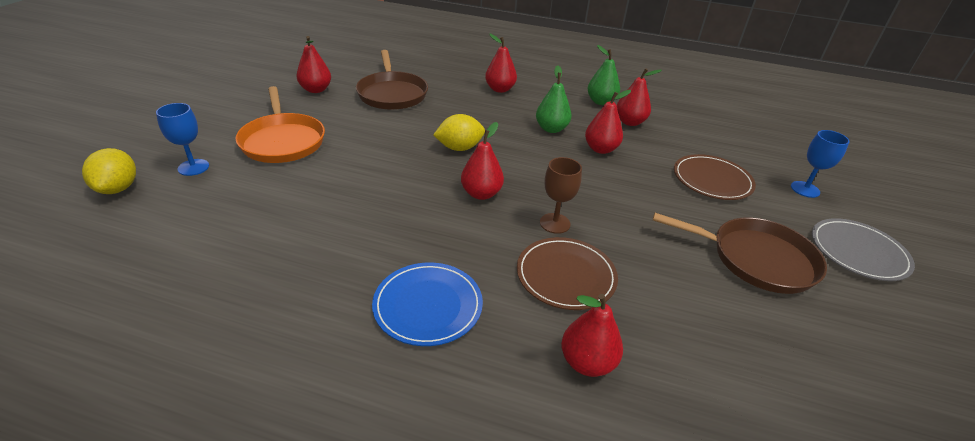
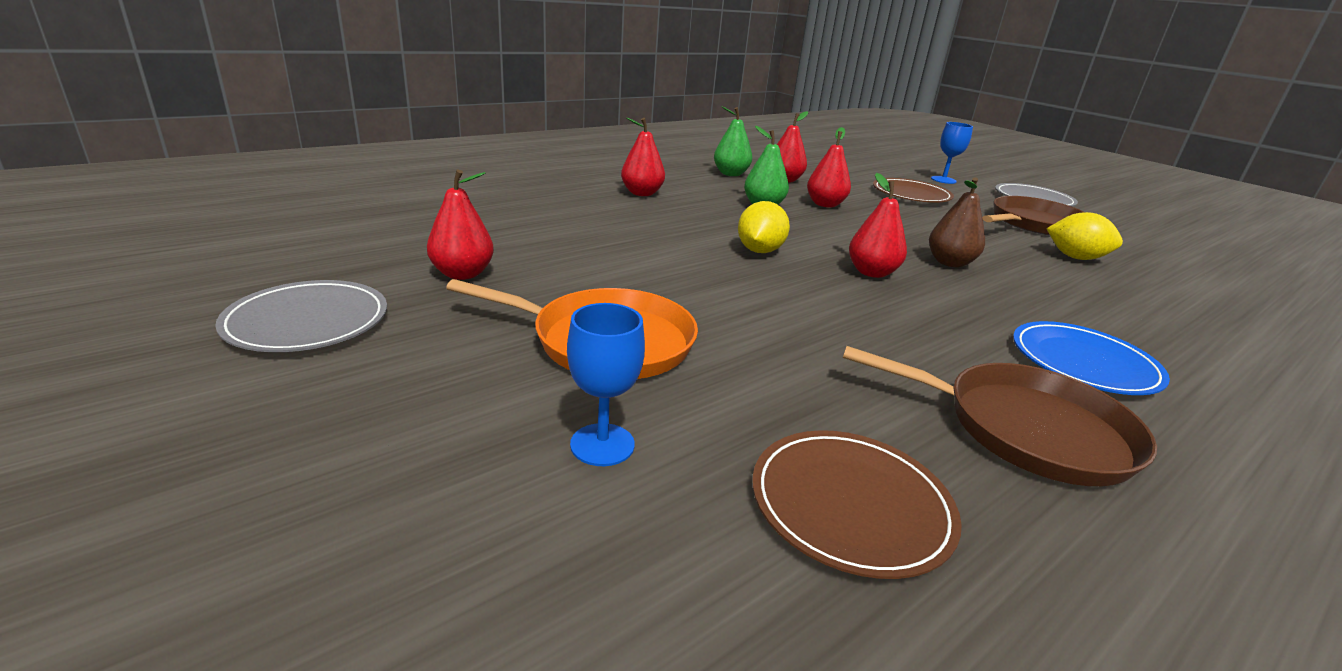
camera: 55 degrees left, 10 degrees down
yellow lemon [82,148,136,194] -> yellow lemon moved to [1046,212,1123,260]
brown pan [356,50,428,110] -> brown pan moved to [843,346,1157,486]
brown plate [517,237,618,310] -> brown plate moved to [752,430,962,579]
brown goblet [540,157,582,234] -> brown pear [929,177,985,267]
red pear [561,294,623,377] -> none
none -> grey plate [215,280,387,352]

